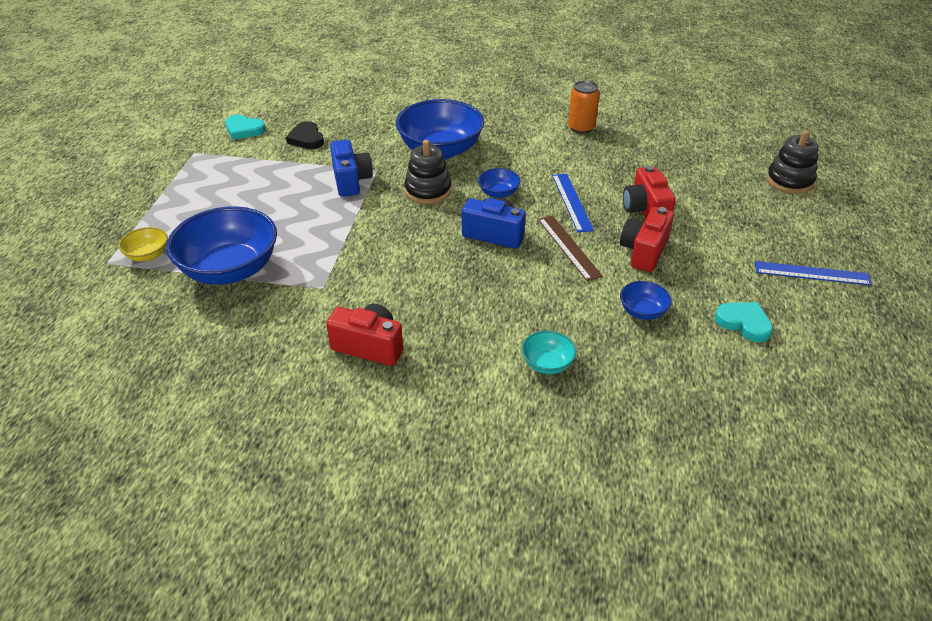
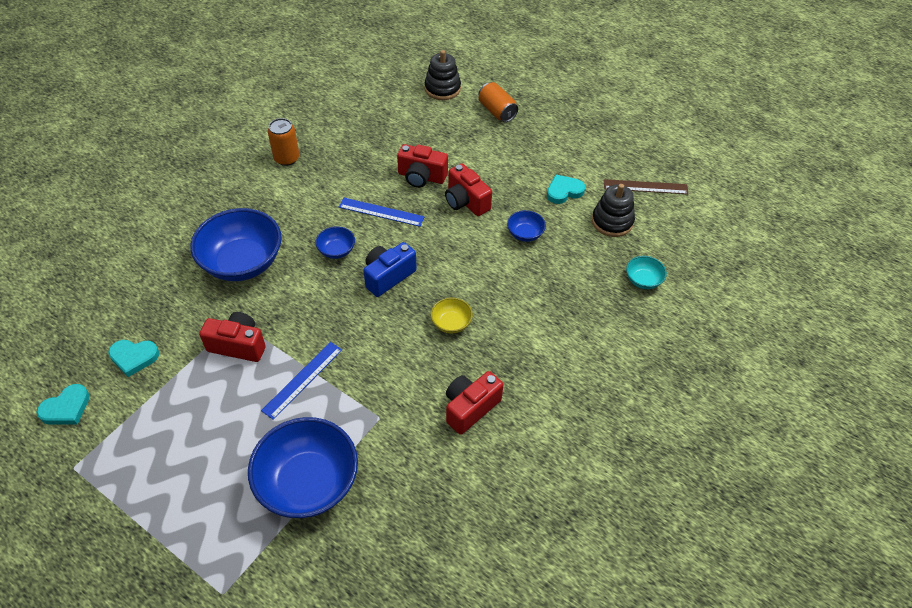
camera: 65 degrees left, 10 degrees up
yellow bowl [119,227,168,261] -> yellow bowl moved to [431,298,473,333]
black heart [286,121,324,149] -> turquoise heart [108,340,159,377]
blue camera [330,140,373,197] -> red camera [199,312,266,362]
black stacking toy [404,140,451,204] -> black stacking toy moved to [592,184,635,237]
turquoise bowl [521,331,576,374] -> turquoise bowl moved to [626,256,667,289]
brown ruler [538,215,603,281] -> brown ruler moved to [604,179,688,194]
blue ruler [755,261,872,286] -> blue ruler moved to [261,342,342,420]
none -> orange can [479,82,518,122]

